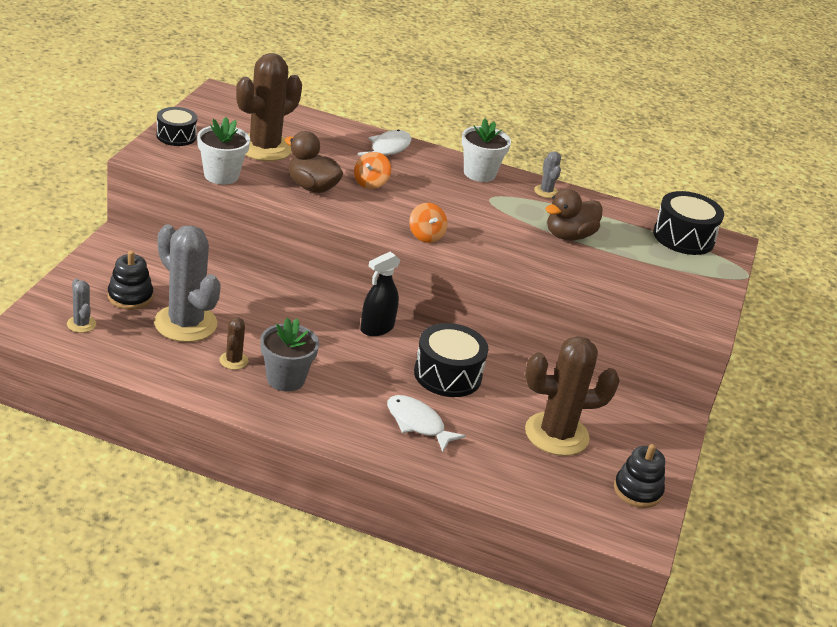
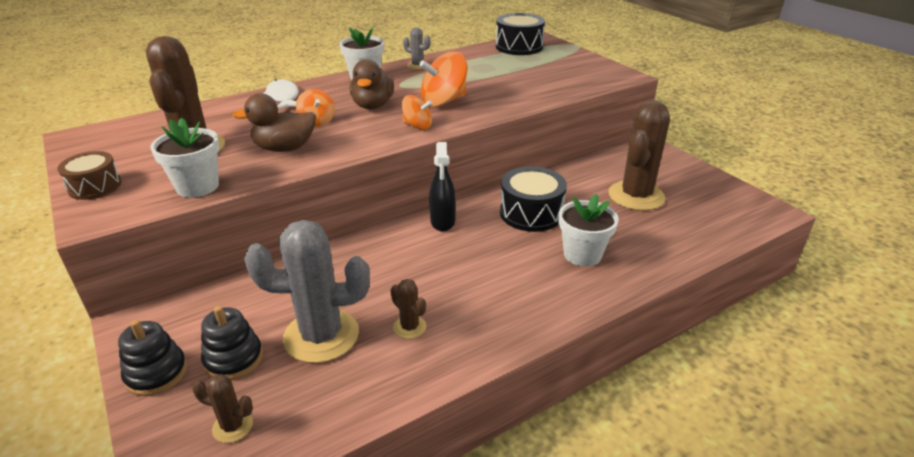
camera: 45 degrees left, 0 degrees up
grey cactus [67,279,96,333] -> brown cactus [192,374,253,443]
black drum [156,107,197,146] -> brown drum [57,151,121,200]
grey flower pot [260,318,319,392] -> none
white fish [387,395,466,452] -> white flower pot [559,193,619,267]
brown duck [546,189,603,241] -> brown duck moved to [350,59,394,109]
black stacking toy [614,444,665,508] -> black stacking toy moved to [118,320,187,396]
none -> orange spinning top [419,52,467,107]

